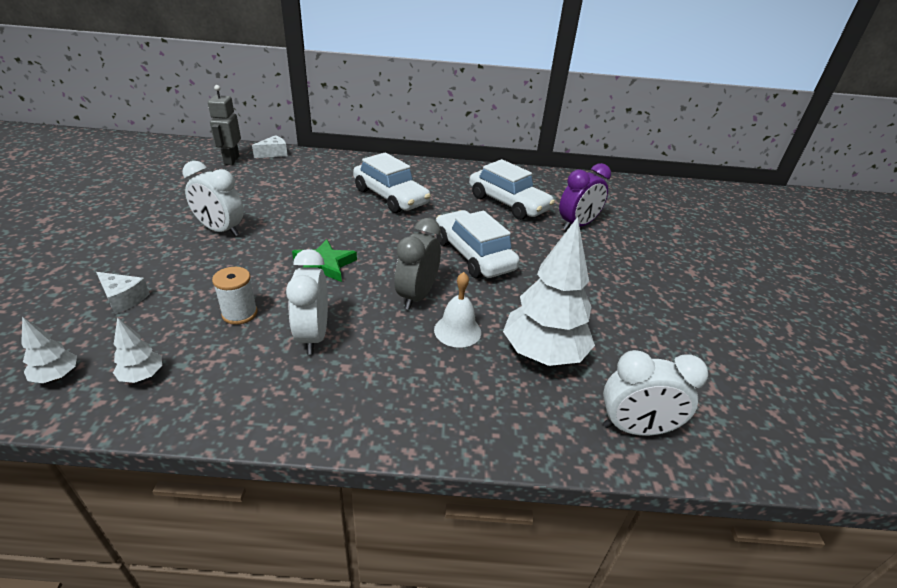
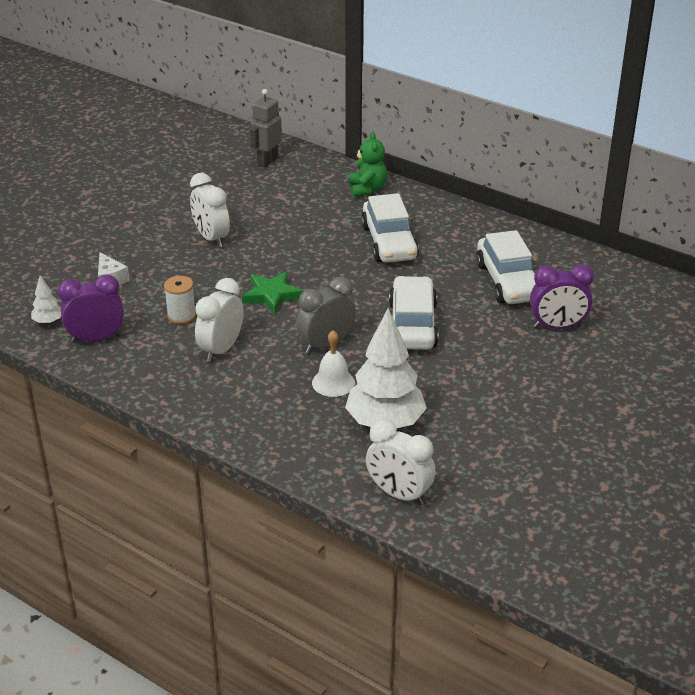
camera: 35 degrees right, 0 degrees up
white tree [113,317,162,383] -> purple clock [58,274,124,343]
white cheese [252,135,288,158] -> none
none -> green teddy bear [349,132,387,197]

